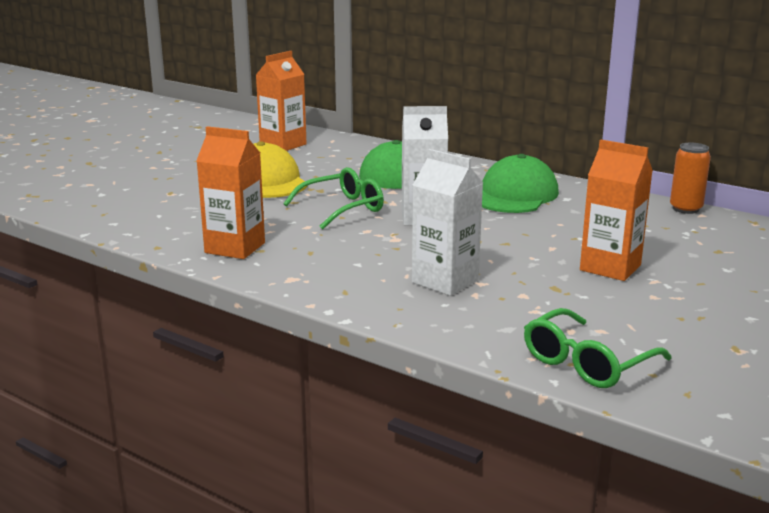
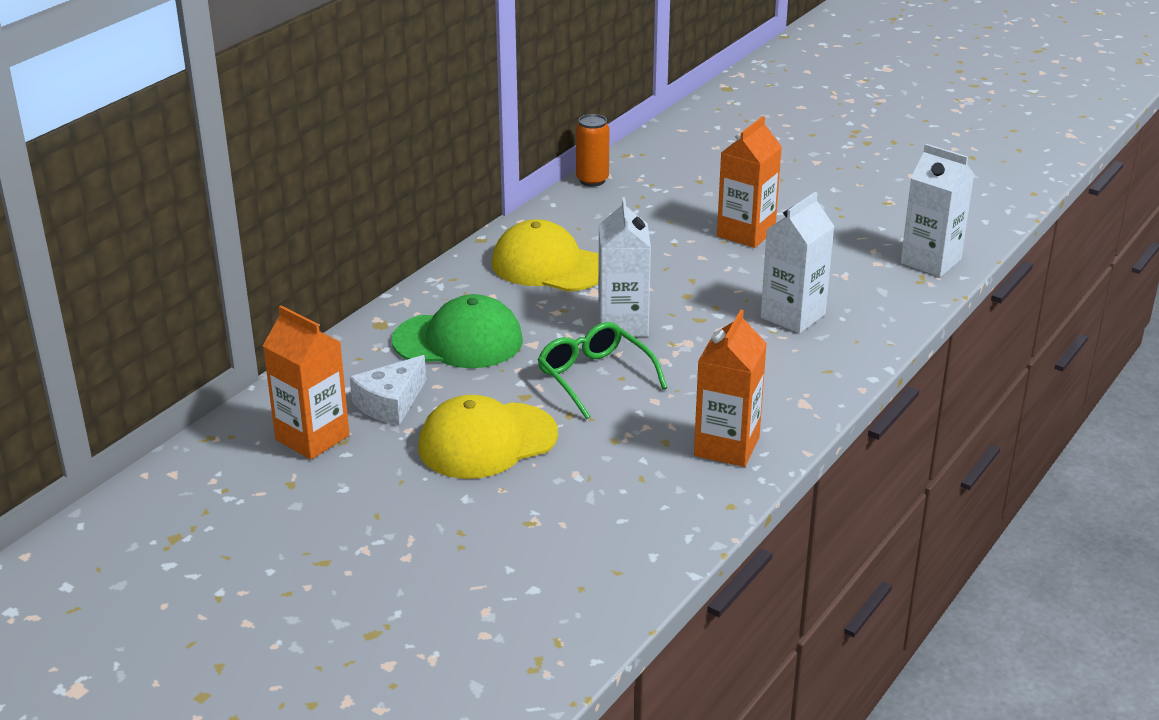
camera: 90 degrees left, 10 degrees up
green cap [482,154,559,213] -> yellow cap [492,219,599,292]
green glasses [524,308,672,388] -> white carton [901,144,975,277]
none -> white cheese [350,355,426,426]

